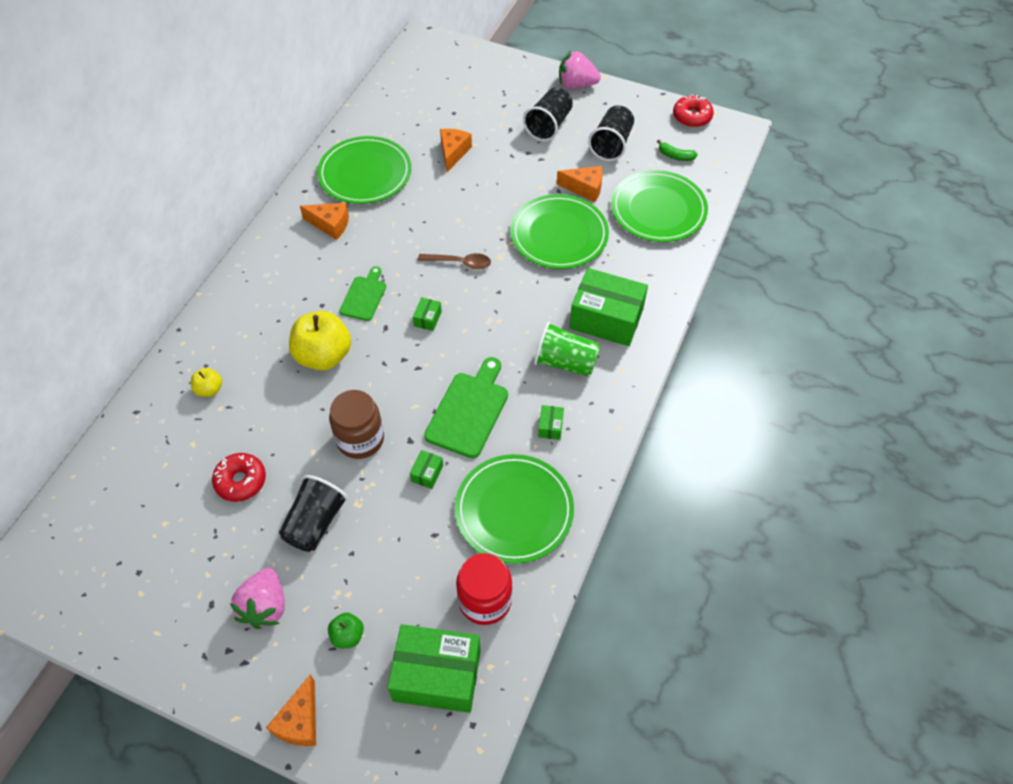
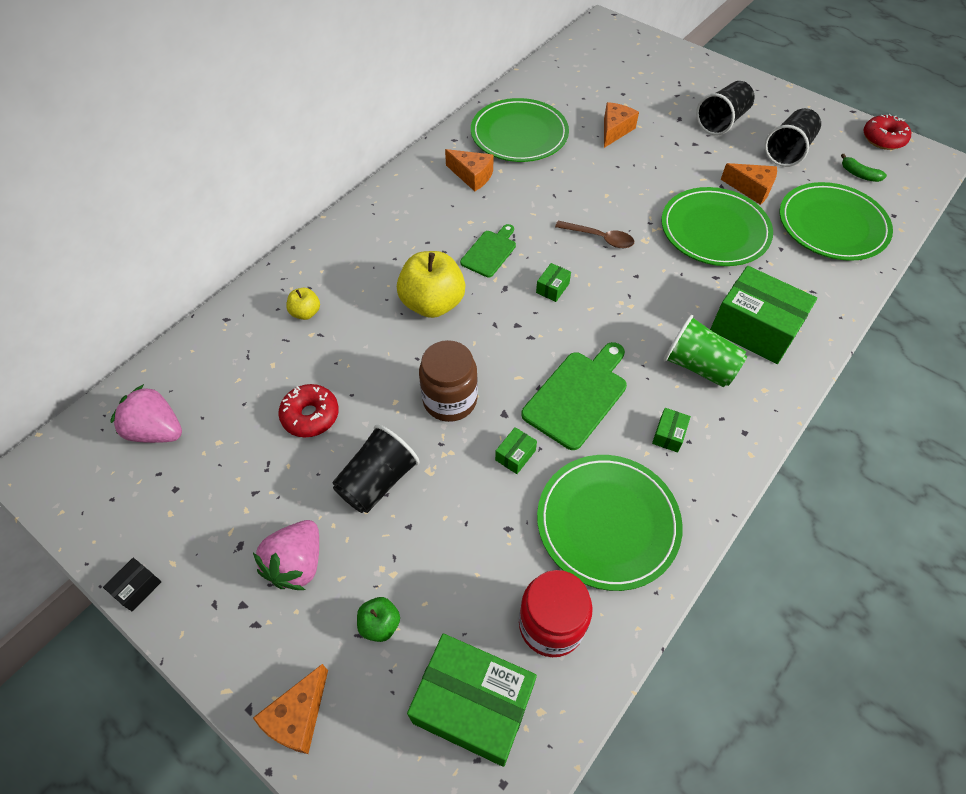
camera: 15 degrees right, 0 degrees up
pink strawberry [559,51,601,89] -> pink strawberry moved to [110,384,182,443]
none -> black box [103,558,162,611]

